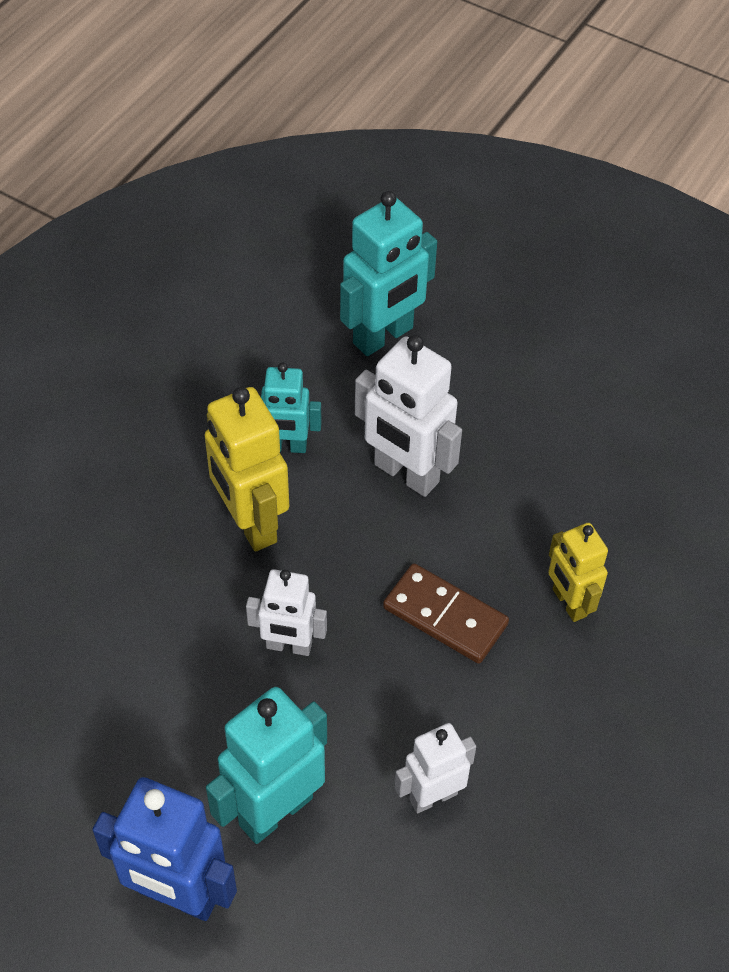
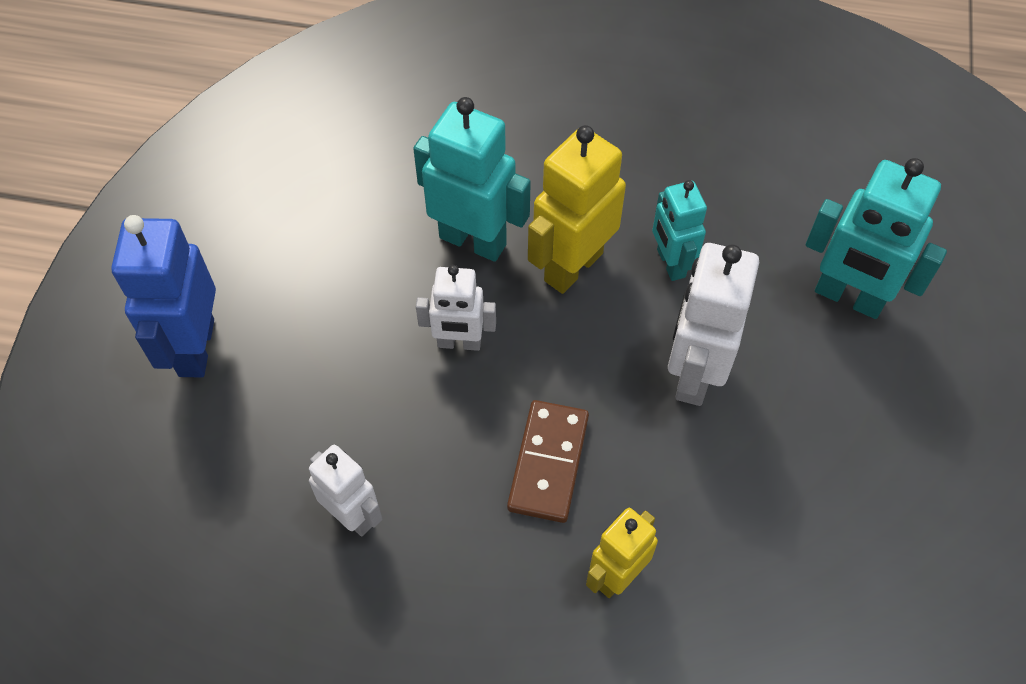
camera: 70 degrees right, 5 degrees up
turquoise robot [206,687,327,844] -> turquoise robot moved to [413,97,531,262]
white robot [246,569,327,656] -> white robot turned 75 degrees counterclockwise [416,265,496,351]

